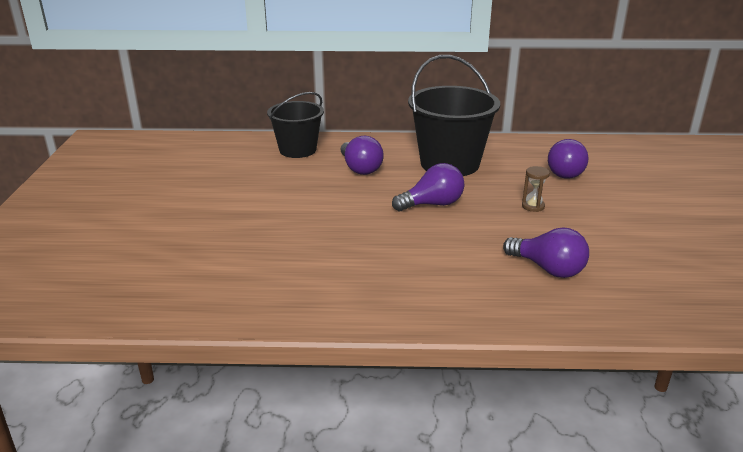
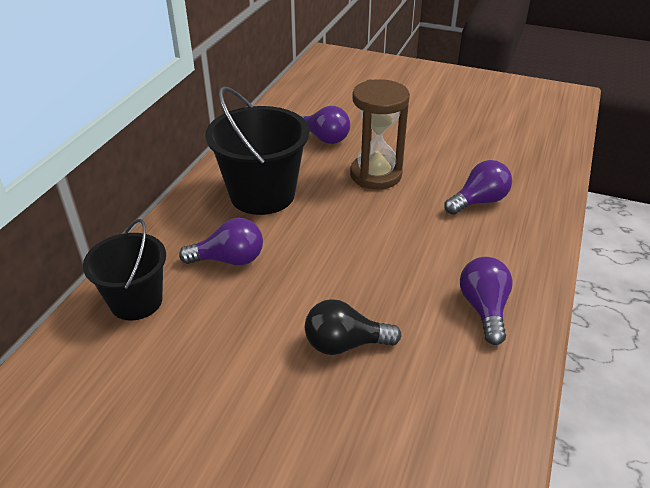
camera: 70 degrees left, 10 degrees up
purple light bulb [392,163,464,211] -> purple light bulb moved to [460,257,513,345]
brown hourglass [522,166,550,212] -> brown hourglass [350,79,410,190], size x2.45
none -> black light bulb [305,299,401,355]

